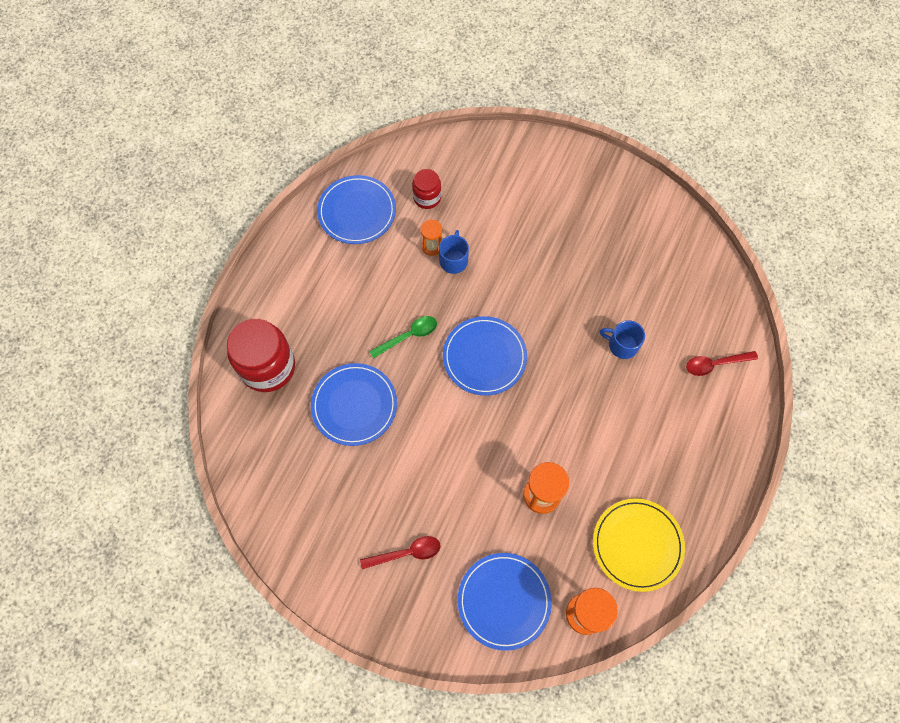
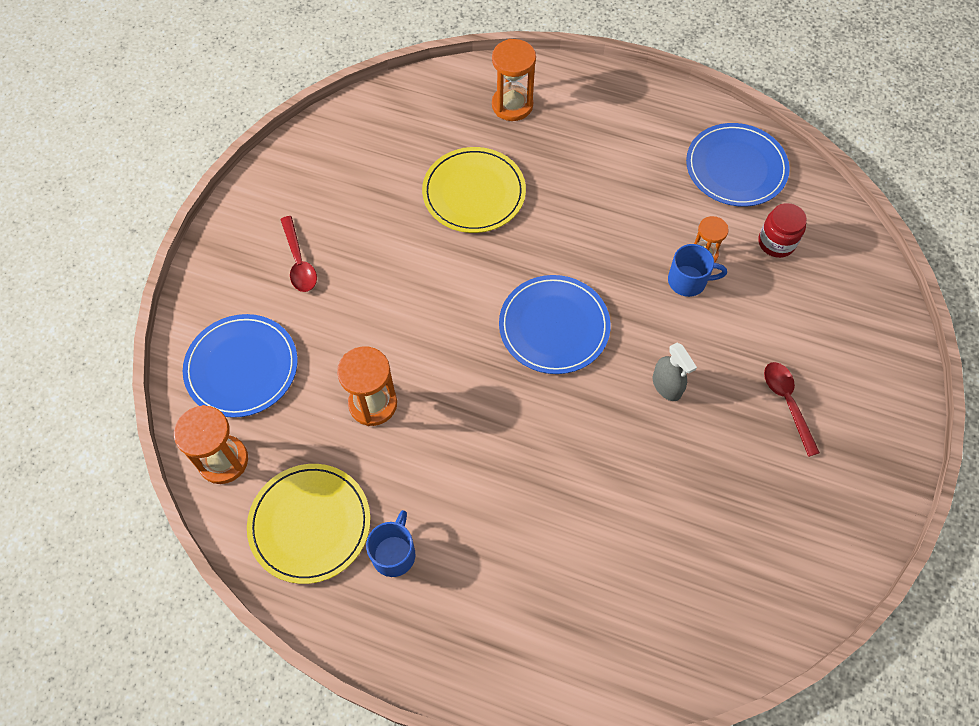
camera: 85 degrees right, 5 degrees down
red jar [227,319,295,392] -> orange hourglass [492,39,536,121]
blue plate [311,363,397,446] -> yellow plate [422,147,526,233]
green spoon [369,316,437,359] -> none
blue mug [600,320,645,359] -> blue mug moved to [366,510,415,577]
red spoon [686,351,758,376] -> red spoon moved to [764,362,820,457]
none -> grey spray bottle [653,343,697,401]

